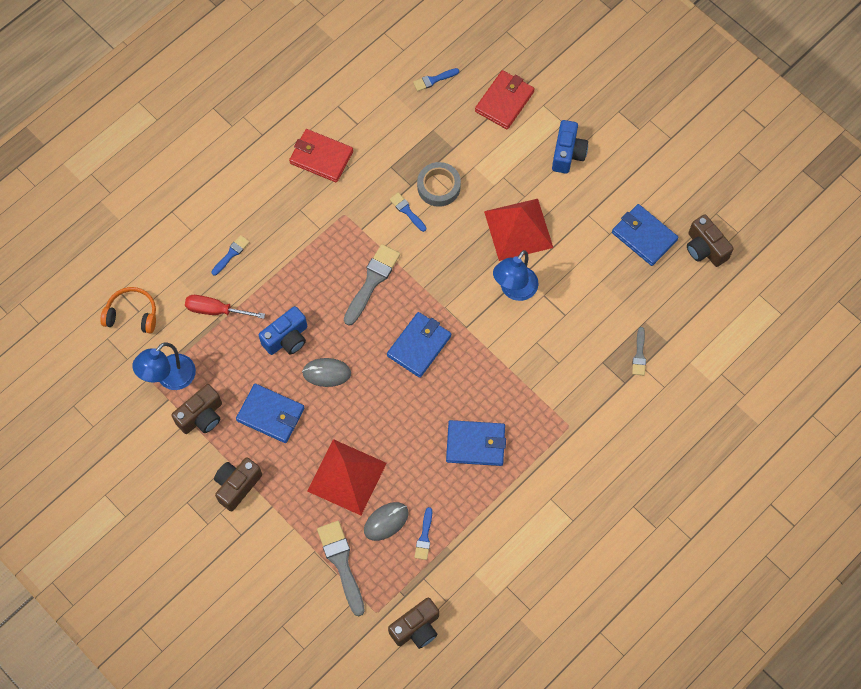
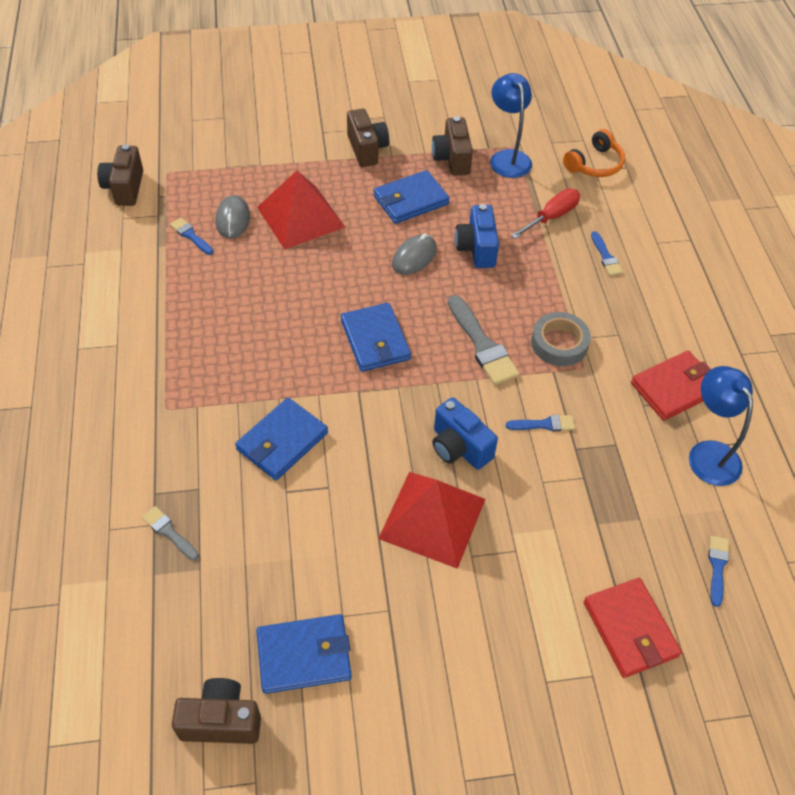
camera: 125 degrees right, 15 degrees down
grey brush [317,521,365,616] -> none
grey tape [417,162,461,207] -> grey tape moved to [531,312,591,366]
blue wallet [446,420,506,466] -> blue wallet moved to [235,398,328,480]
blue lamp [493,250,539,301] -> blue lamp moved to [689,366,753,486]
blue camera [552,120,588,174] -> blue camera moved to [432,397,498,470]

